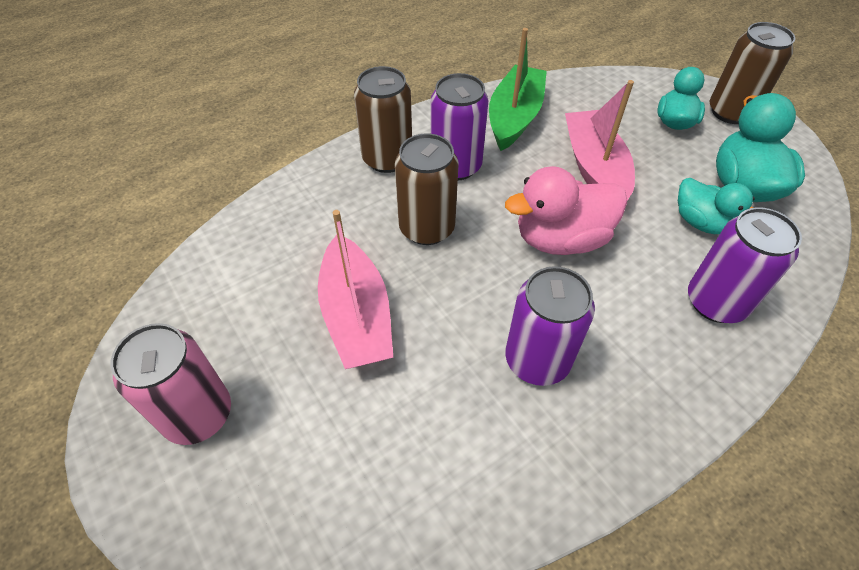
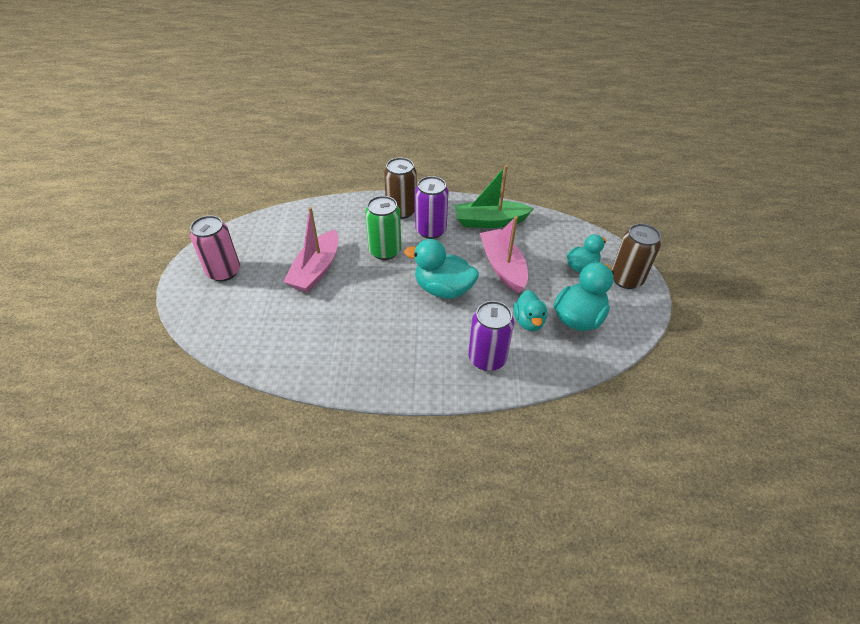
camera: 35 degrees right, 5 degrees down
brown can [395,134,458,245] -> green can [365,196,401,260]
green boat [489,28,547,151] -> green boat turned 150 degrees counterclockwise [455,165,534,228]
pink duck [505,166,627,255] -> turquoise duck [404,239,479,299]
purple can [505,266,595,386] -> none
pink boat [565,80,635,201] -> pink boat turned 45 degrees counterclockwise [480,216,528,293]

